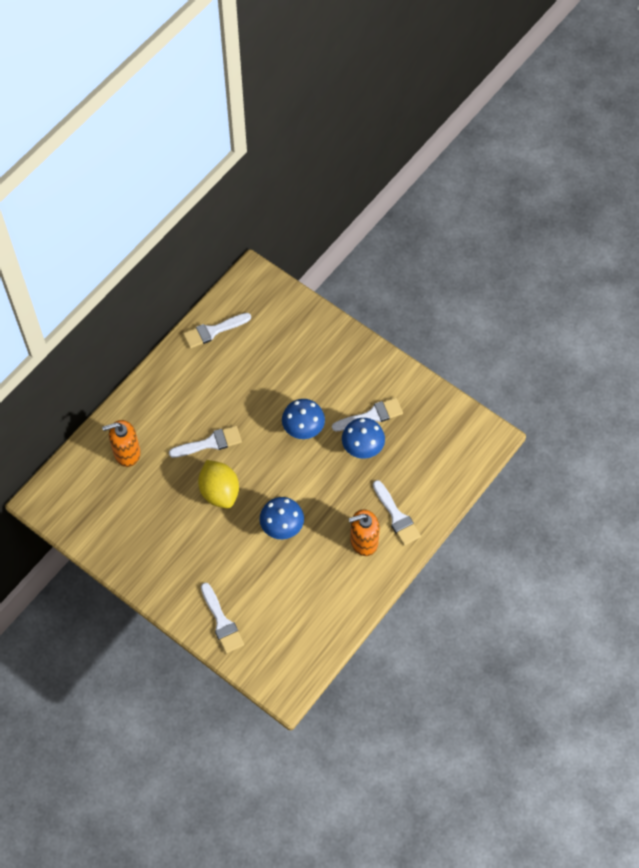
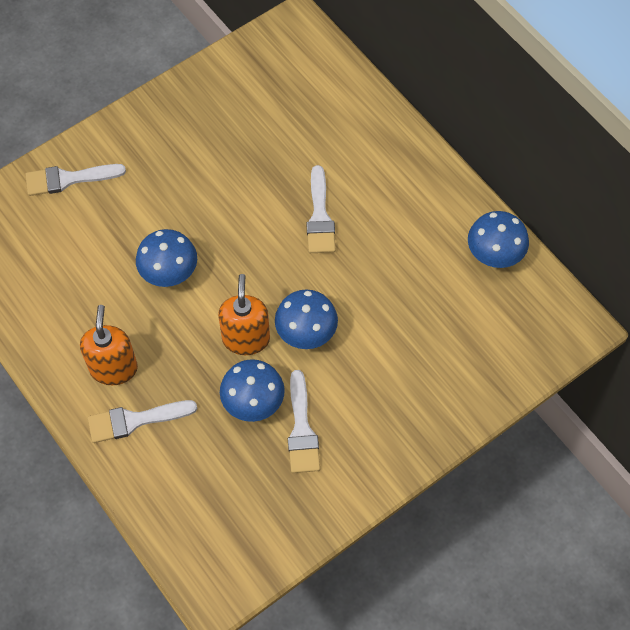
camera: 105 degrees right, 0 degrees up
orange soap dispenser [102,420,140,467] -> orange soap dispenser moved to [218,274,270,355]
white brush [183,313,251,349] -> blue mushroom [468,211,529,268]
yellow lemon [198,460,239,508] -> none

